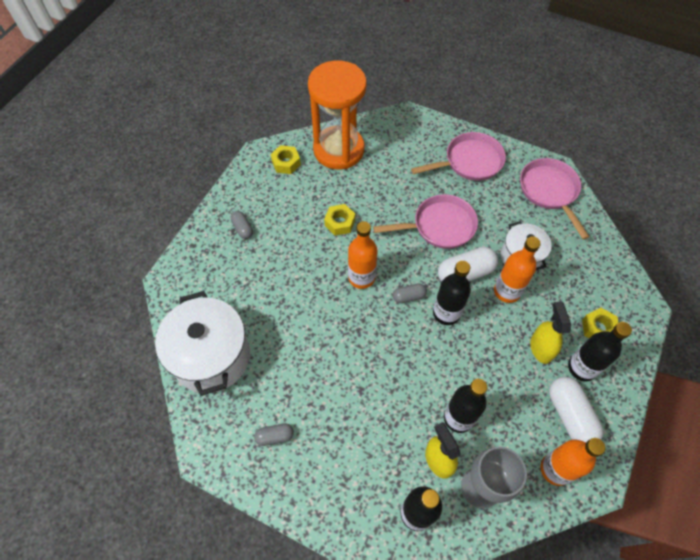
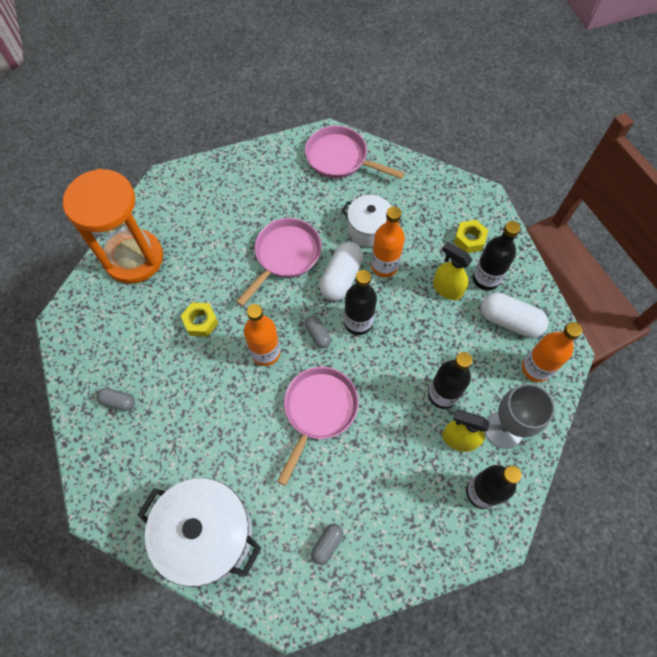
camera: 45 degrees left, 5 degrees up
yellow nut [271,145,301,174] -> none
grey capsule [393,283,427,303] -> grey capsule turned 60 degrees counterclockwise [305,315,331,349]
pink pan [411,132,506,181] -> pink pan moved to [277,367,358,486]

